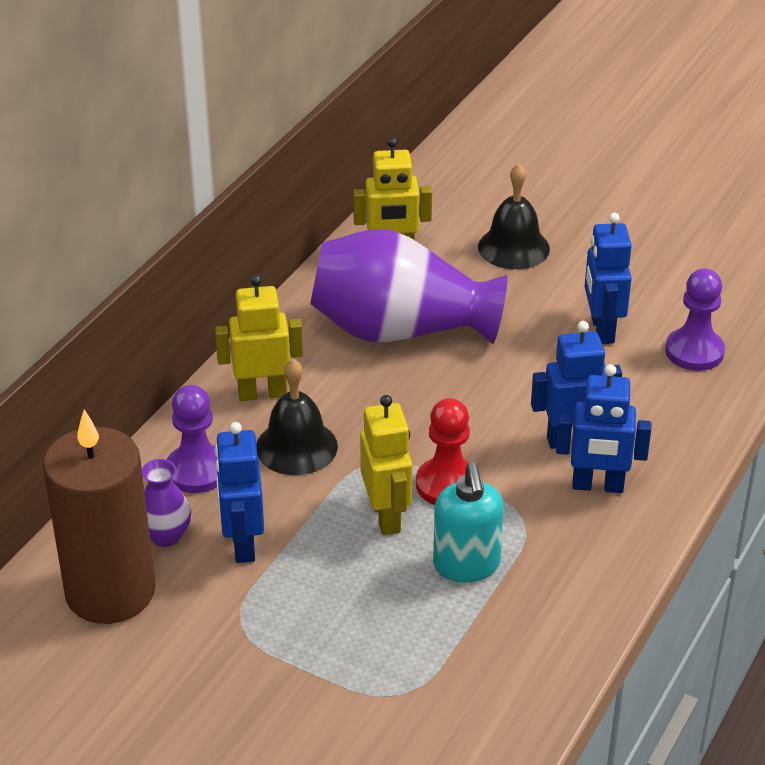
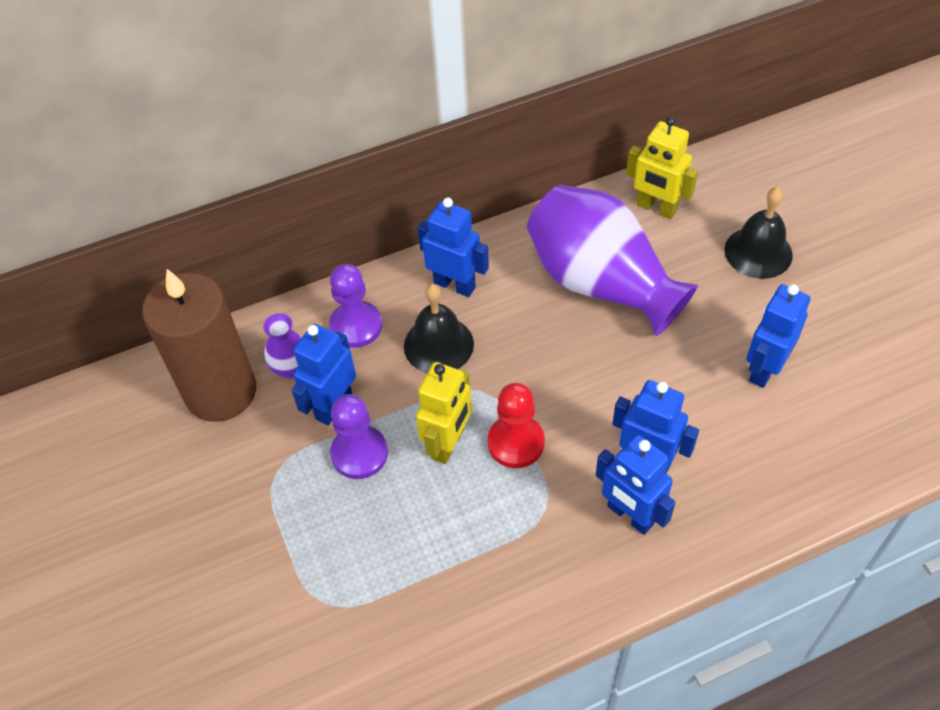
camera: 40 degrees right, 15 degrees up
yellow robot [215,275,303,401] -> blue robot [418,197,489,297]
turquoise soap dispenser [433,463,504,582] -> none
purple pawn [665,269,725,371] -> purple pawn moved to [330,394,388,479]

